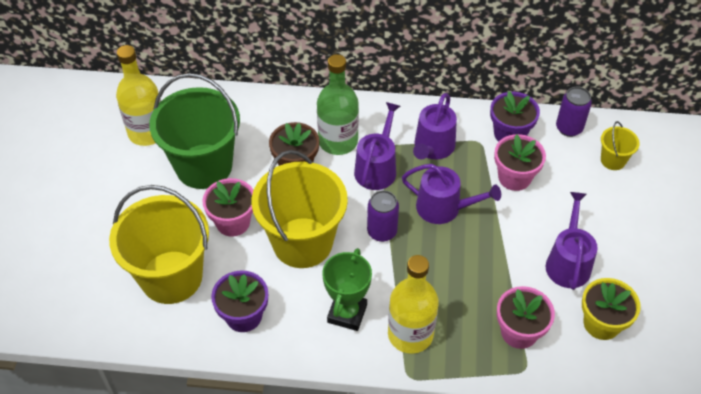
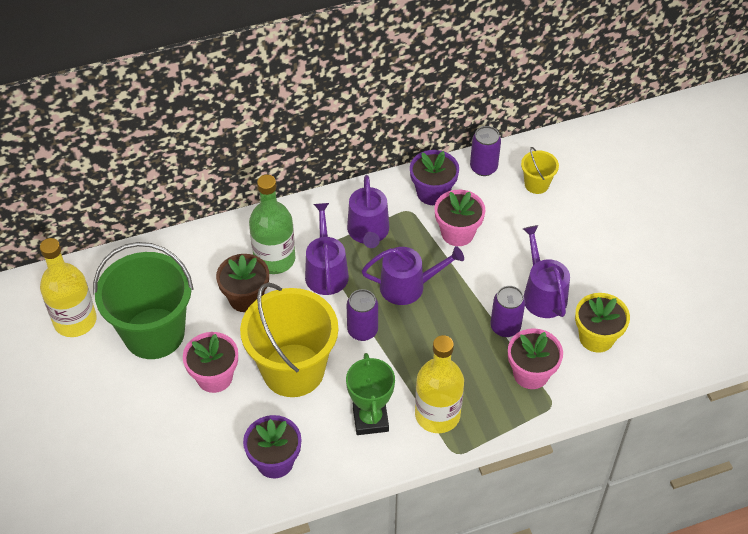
camera: 25 degrees left, 0 degrees up
yellow bucket [109,185,209,304] -> none
none -> purple can [491,286,525,337]

